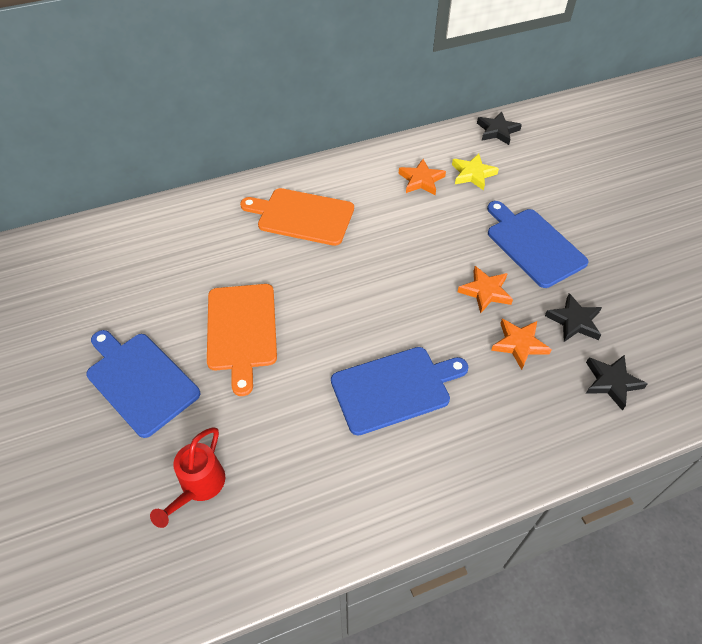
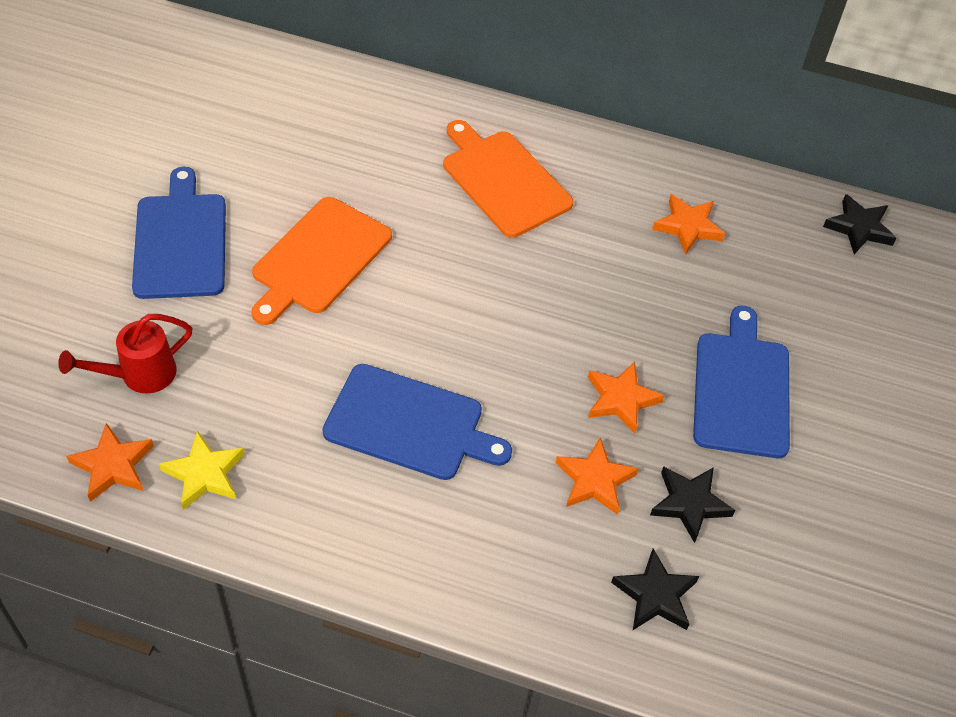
camera: 35 degrees right, 0 degrees up
yellow star [452,154,499,191] -> yellow star moved to [159,431,245,510]
none -> orange star [66,423,154,502]

